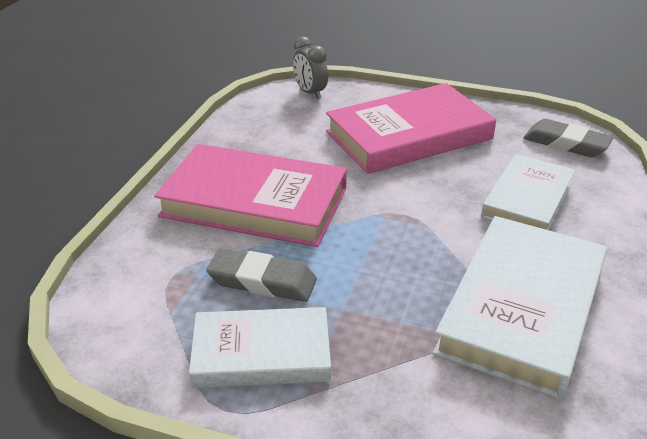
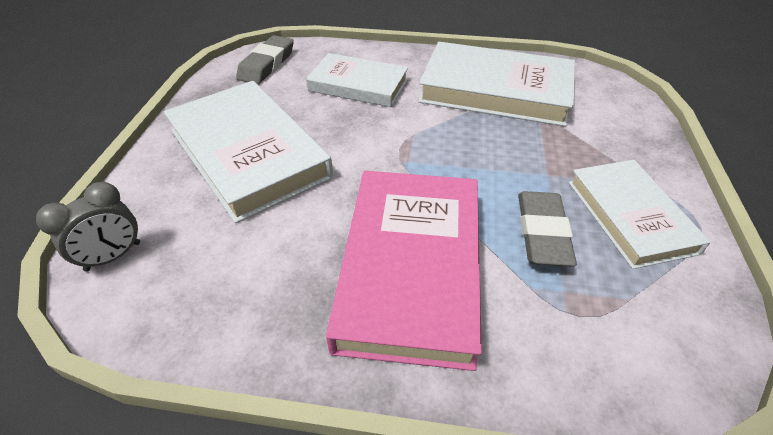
camera: 100 degrees left, 10 degrees up
pink book [326,83,496,174] -> white book [164,81,333,223]

